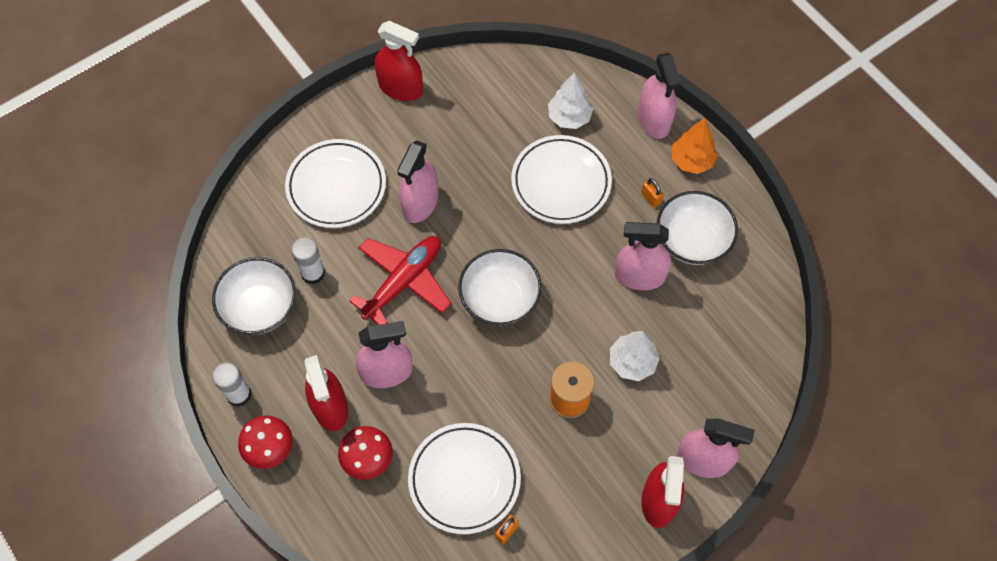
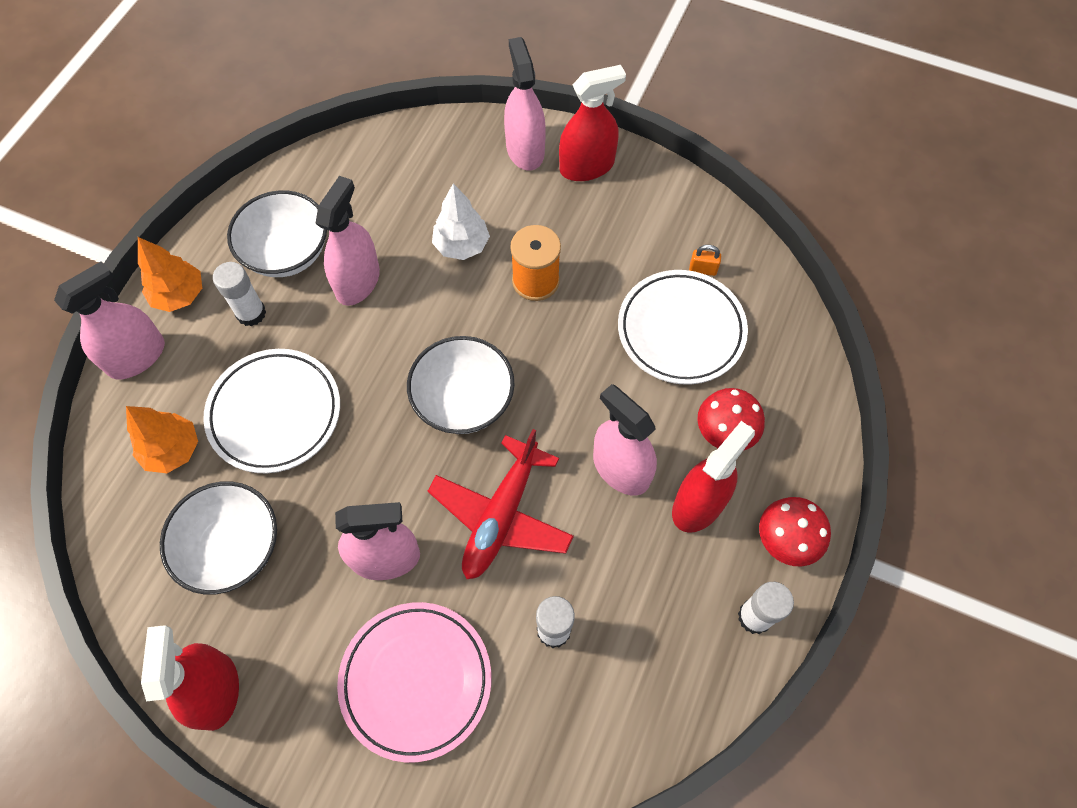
camera: 120 degrees left, 0 degrees up
white bowl [212,257,296,335] -> white bowl moved to [160,481,277,595]
white plate [285,139,386,228] -> pink plate [337,602,491,763]
red plane [349,236,451,325] -> red plane turned 75 degrees counterclockwise [428,429,574,579]
white tree [548,73,593,129] -> orange tree [126,406,198,473]
pink spray bottle [615,222,671,290] -> pink spray bottle turned 135 degrees counterclockwise [316,176,380,306]
orange padlock [641,178,664,208] -> white glue stick [213,262,266,326]

